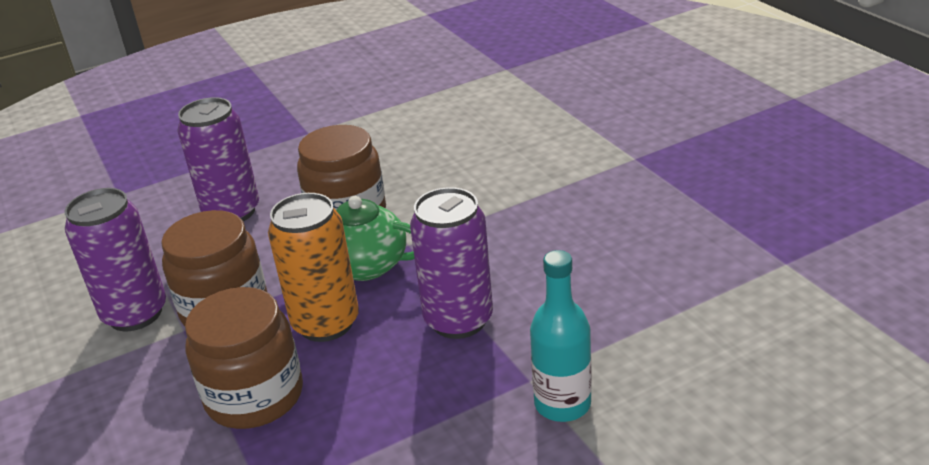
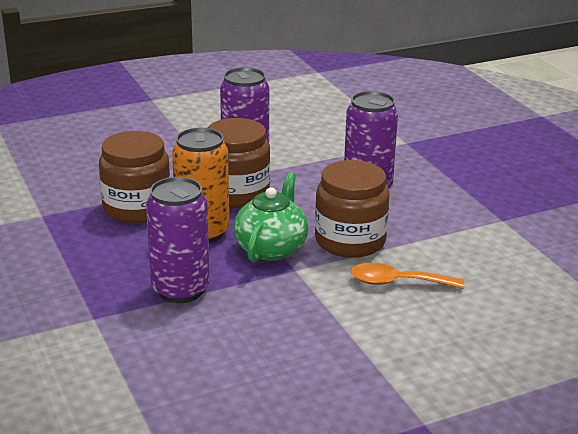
camera: 90 degrees right, 5 degrees down
turquoise bottle [530,250,592,422] -> none
none -> orange spoon [350,263,464,289]

